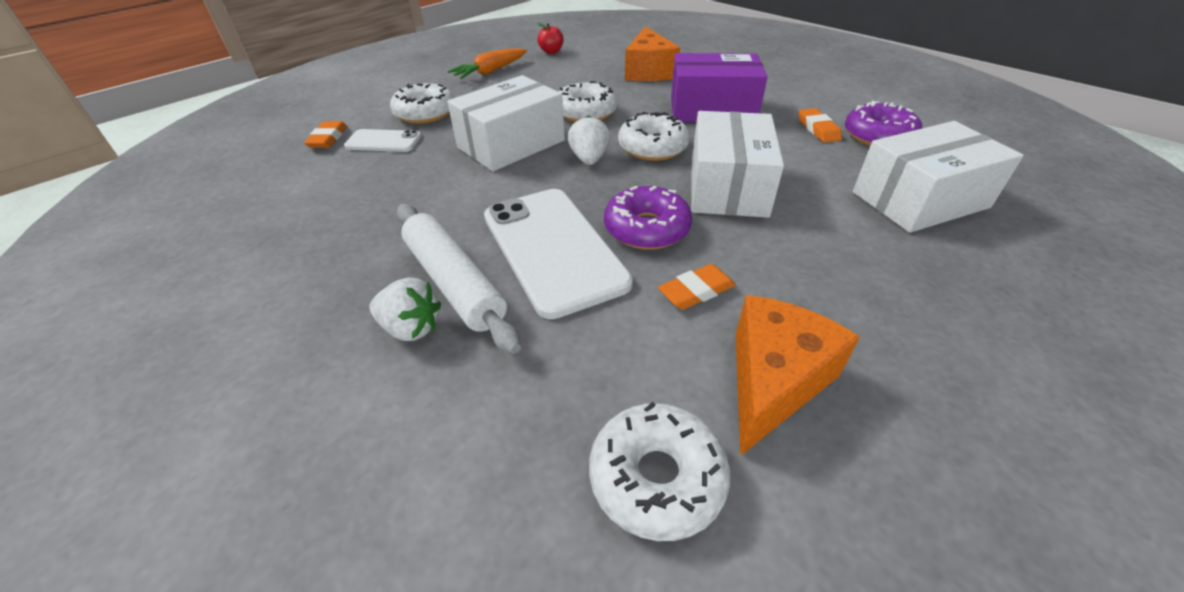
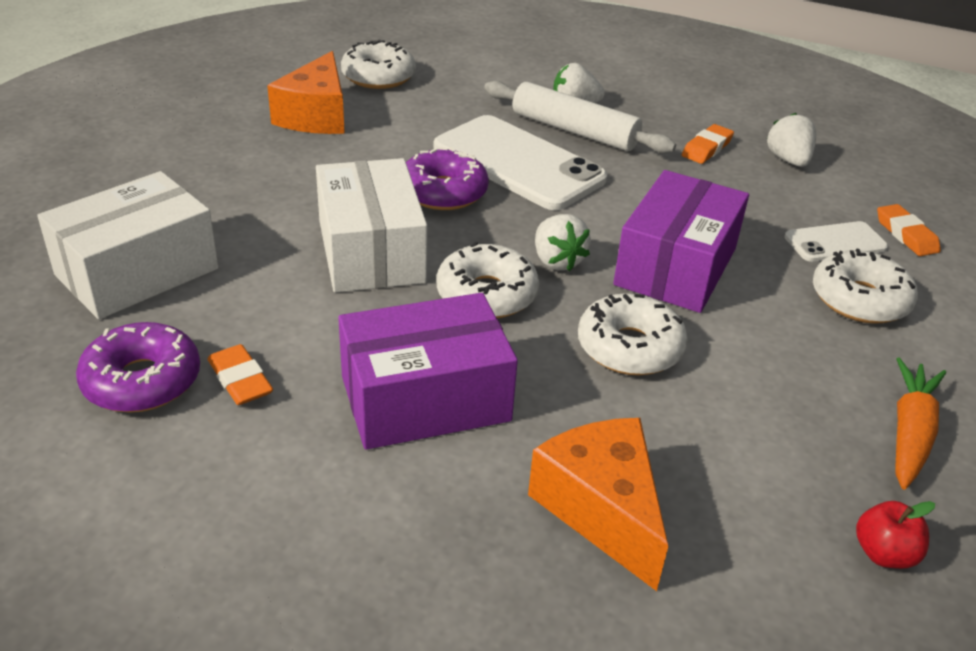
camera: 155 degrees right, 5 degrees down
white box [447,75,565,171] -> purple box [613,170,749,313]
orange eraser [658,264,736,310] -> orange eraser moved to [682,124,734,164]
none -> white strawberry [767,113,816,167]

